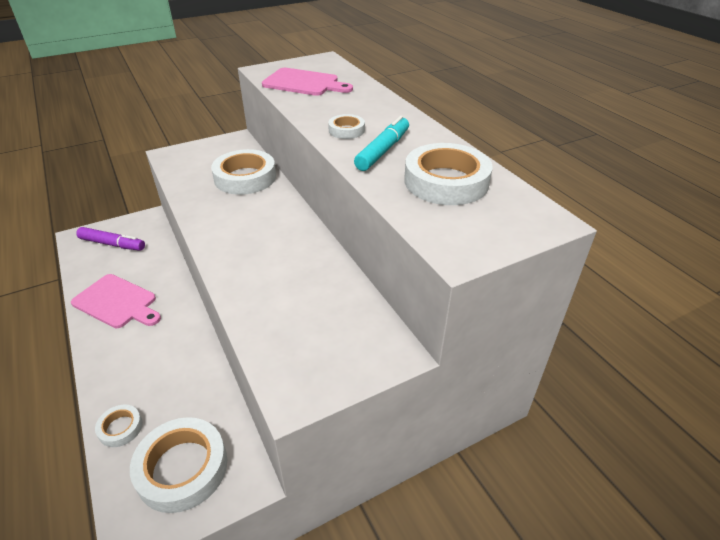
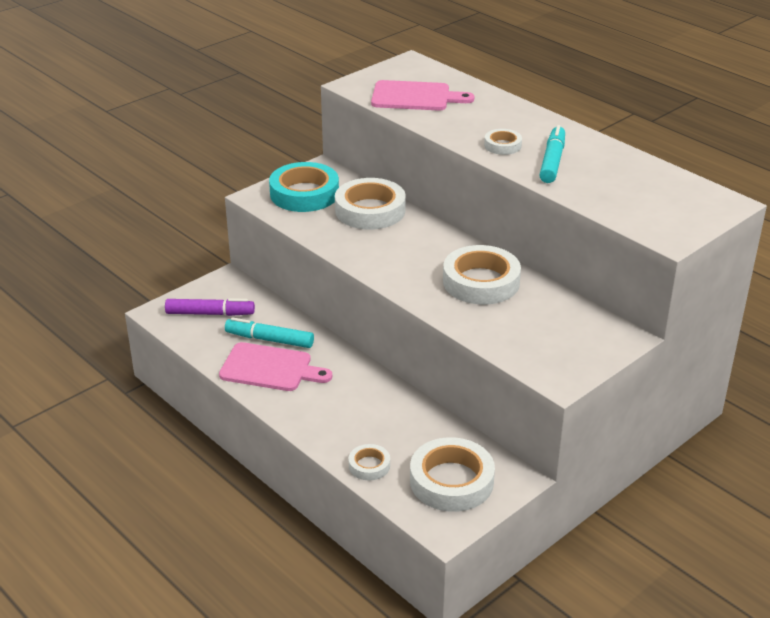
camera: 15 degrees left, 5 degrees down
white tape [404,143,493,205] -> white tape moved to [443,245,521,305]
none -> turquoise marker [225,317,314,348]
none -> turquoise tape [269,162,339,212]

